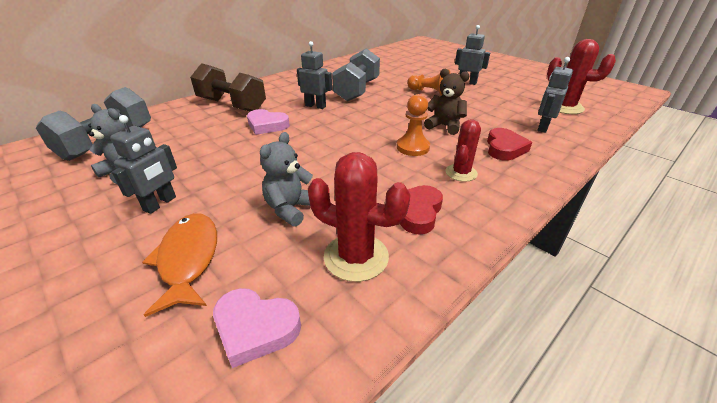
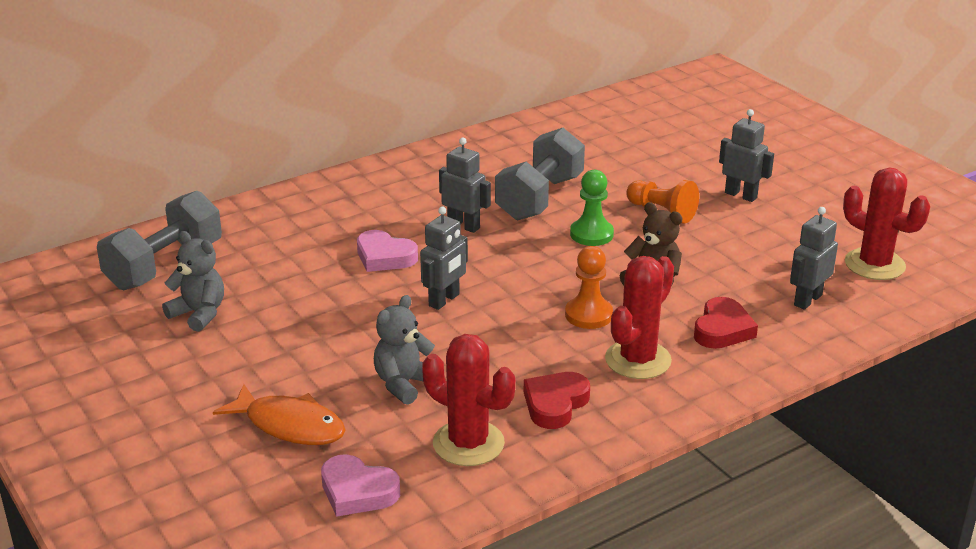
camera: 10 degrees right, 5 degrees down
grey robot [110,115,177,214] -> grey robot moved to [420,207,468,310]
orange fish [142,213,217,317] -> orange fish turned 120 degrees clockwise [213,384,345,445]
brown dumbbell [190,63,266,111] -> none
red cactus [445,119,481,182] -> red cactus [605,256,674,379], size x1.54
none -> green pawn [570,170,614,246]

